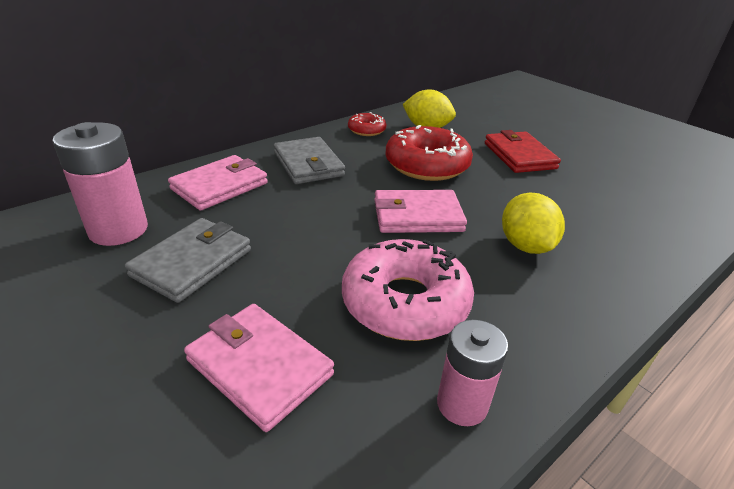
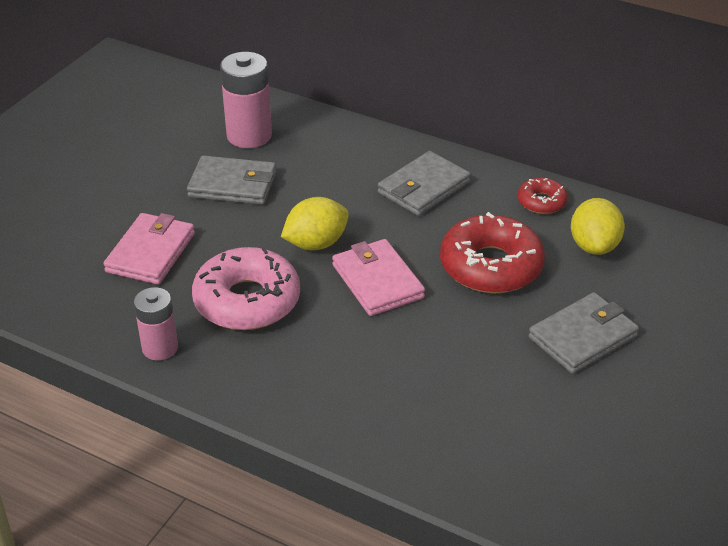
camera: 70 degrees right, 5 degrees up
pink wallet [168,155,268,211] -> none
red wallet [485,130,561,173] -> grey wallet [528,292,639,374]
yellow lemon [502,192,565,254] -> yellow lemon moved to [281,197,349,250]

